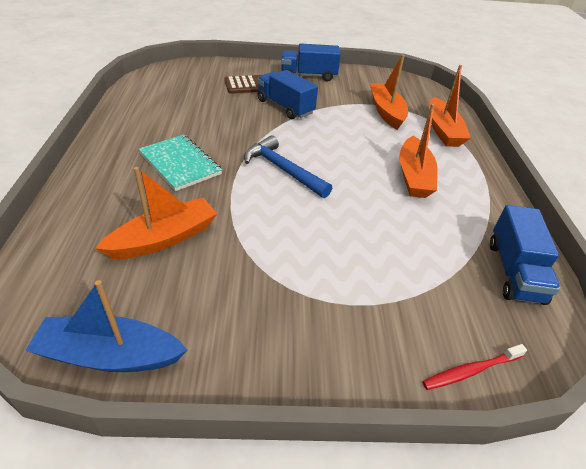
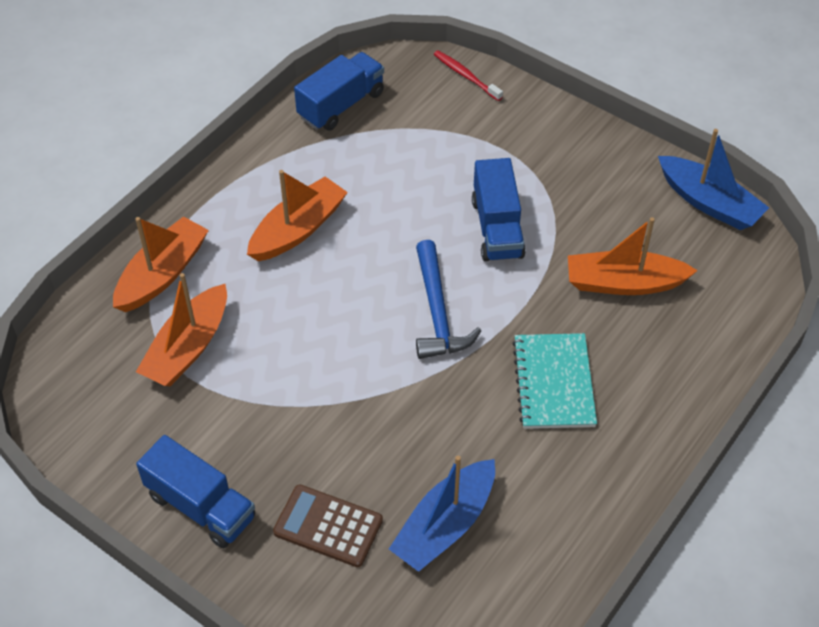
camera: 140 degrees left, 10 degrees up
blue truck [257,70,318,119] -> blue truck moved to [472,158,526,262]
red toothbrush [422,344,527,390] -> red toothbrush turned 150 degrees counterclockwise [434,51,503,101]
none -> blue boat [389,456,495,572]

